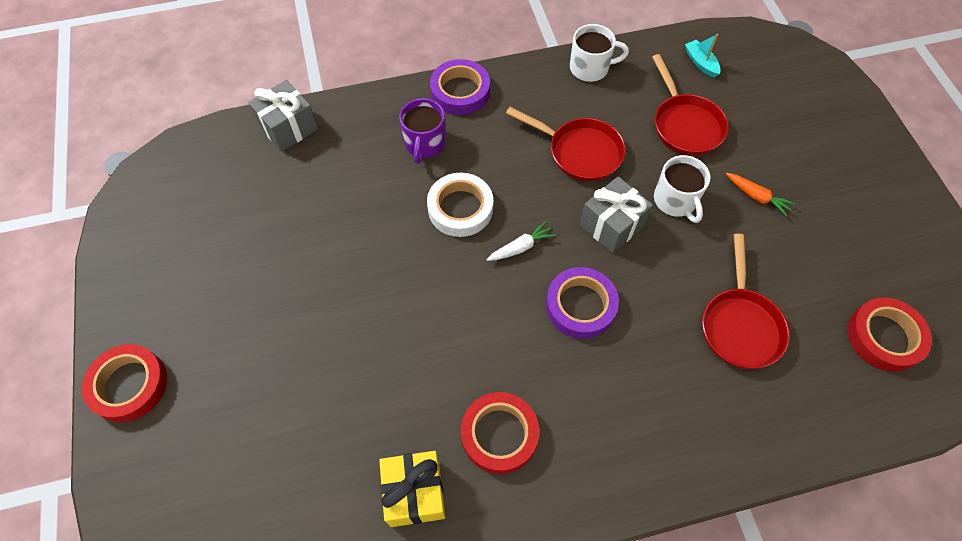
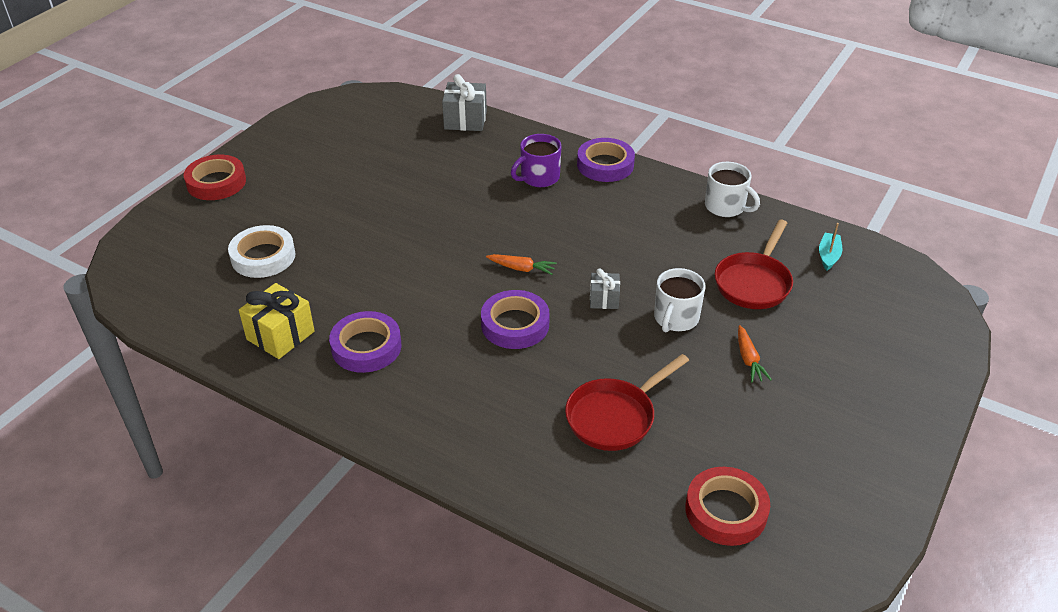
camera: 45 degrees right, 20 degrees down
white tape [427,173,493,237] -> white tape moved to [228,225,295,278]
red tape [461,392,539,474] -> purple tape [329,311,402,373]
white carrot [486,221,556,261] -> orange carrot [486,254,557,275]
red pan [506,107,626,182] -> none
grey gift [580,176,653,254] -> grey gift [590,268,620,309], size x0.59

